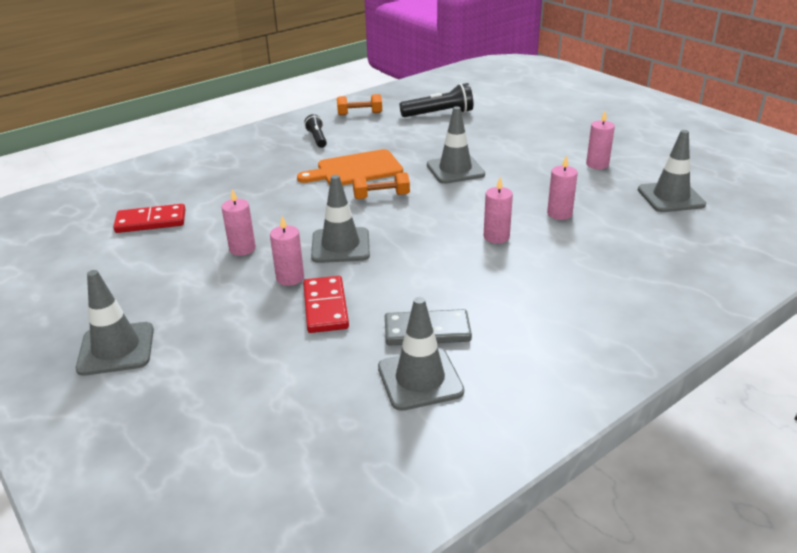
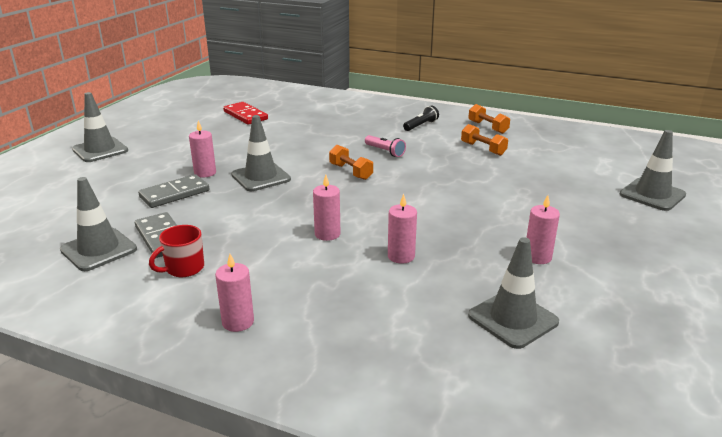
camera: 60 degrees right, 5 degrees down
pink candle [221,189,256,256] -> pink candle moved to [215,254,254,332]
orange cutting board [297,149,403,185] -> pink flashlight [365,135,406,157]
red domino [303,276,349,333] -> grey domino [138,174,209,208]
black flashlight [400,83,473,117] -> none
grey traffic cone [427,106,485,184] -> grey traffic cone moved to [620,130,686,211]
none -> red mug [149,225,204,277]
none -> orange dumbbell [461,124,508,156]

